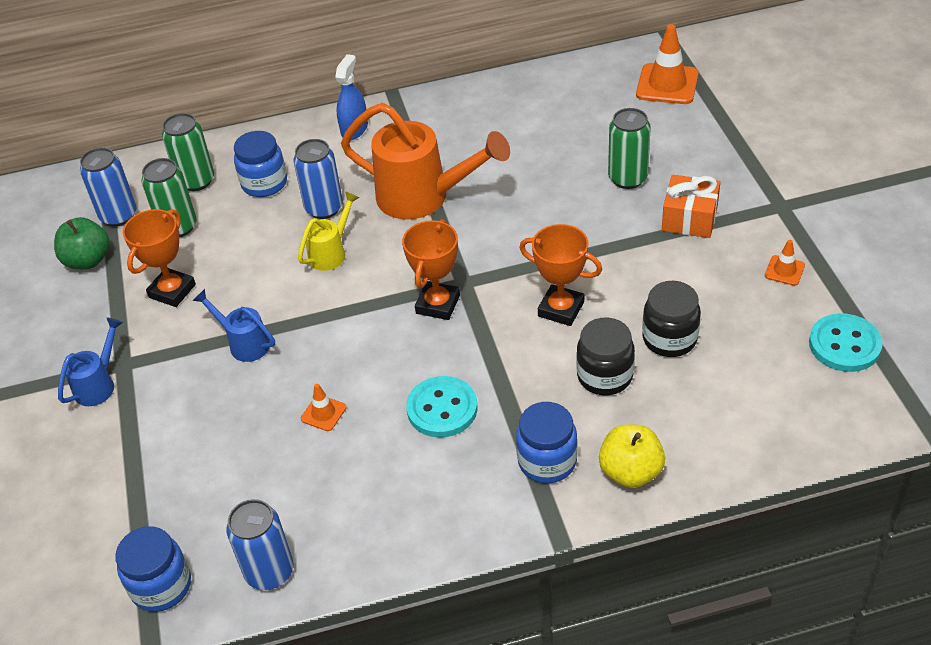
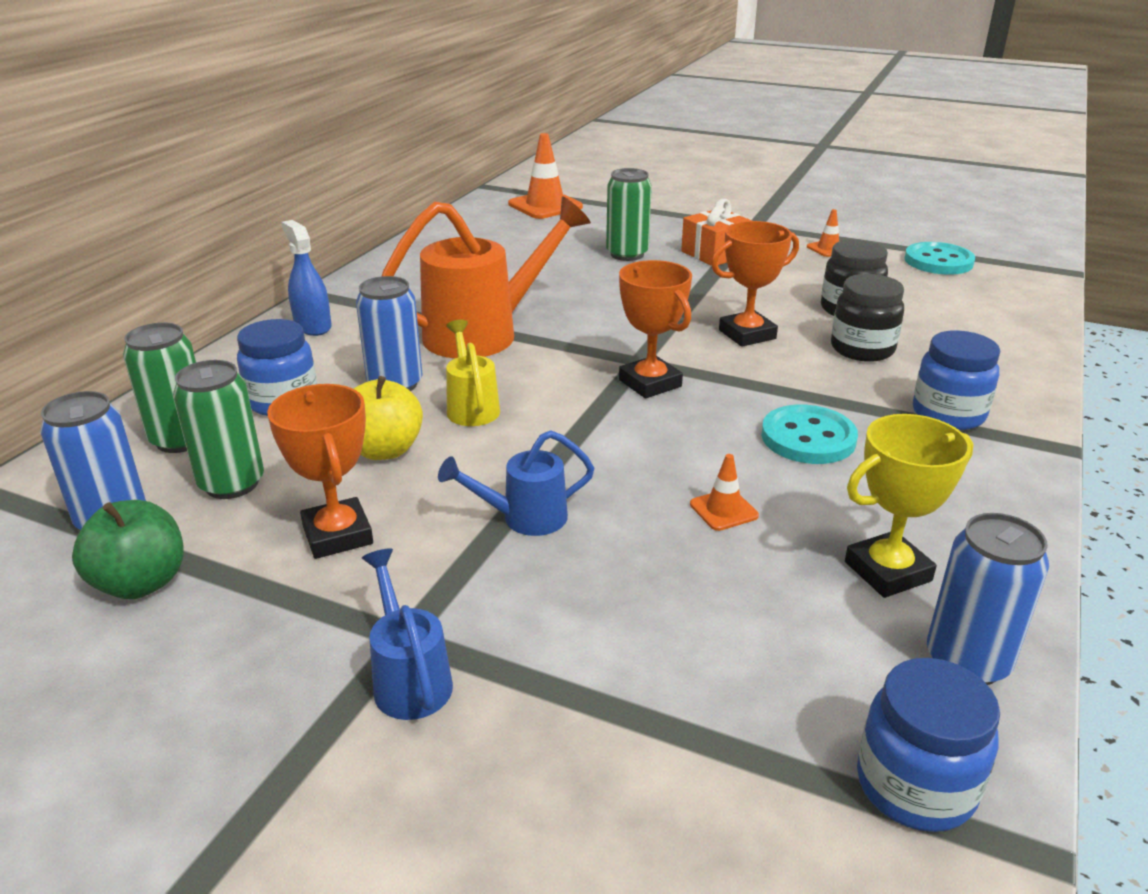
camera: 55 degrees left, 15 degrees down
yellow apple [599,425,665,488] -> yellow apple moved to [354,376,423,460]
none -> yellow trophy [845,414,973,598]

